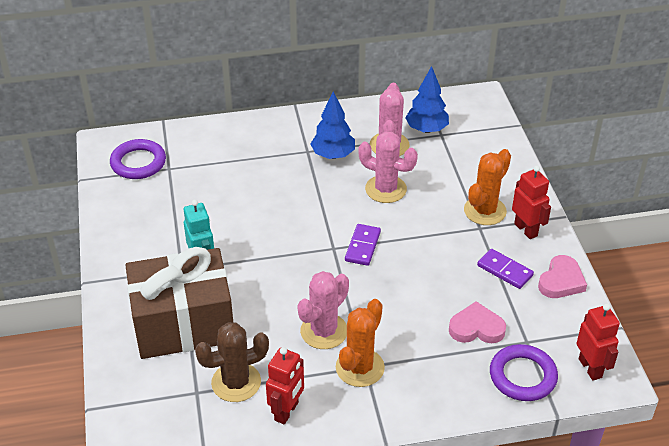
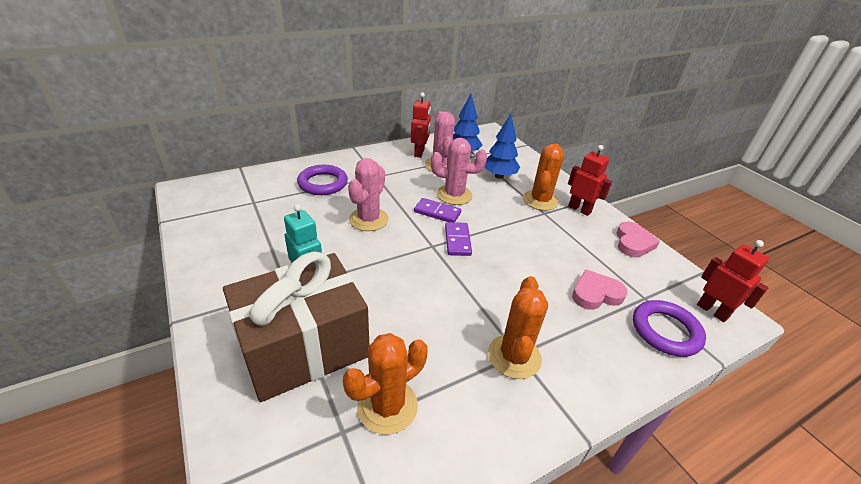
camera: 20 degrees left, 5 degrees down
purple ring [110,139,166,179] -> purple ring moved to [297,165,348,195]
brown cactus [195,322,269,402] -> orange cactus [343,333,428,435]
red robot [266,347,304,425] -> red robot moved to [411,92,431,158]
pink cactus [297,271,349,349] -> pink cactus moved to [348,158,389,231]
blue tree [311,92,355,159] -> blue tree moved to [484,114,520,179]
purple domino [477,249,534,289] -> purple domino moved to [414,198,461,222]

